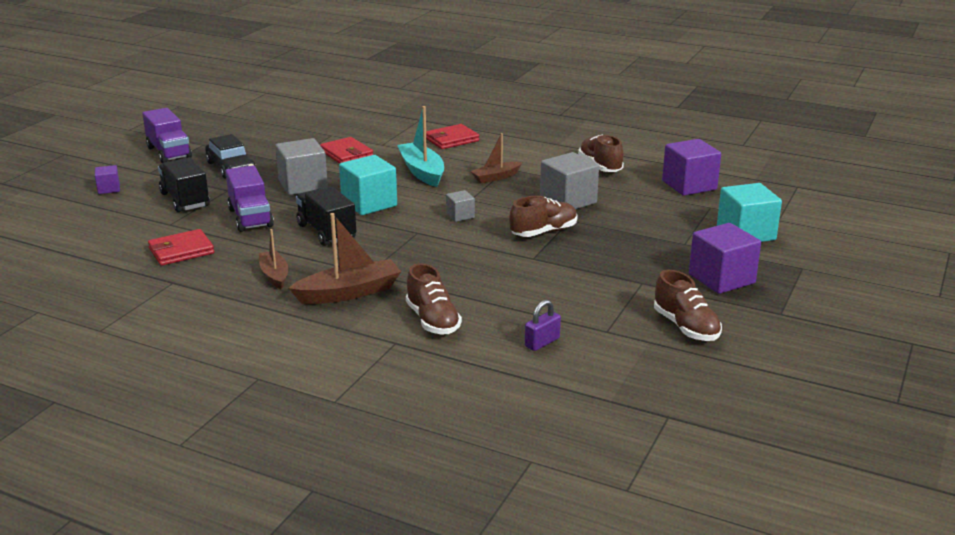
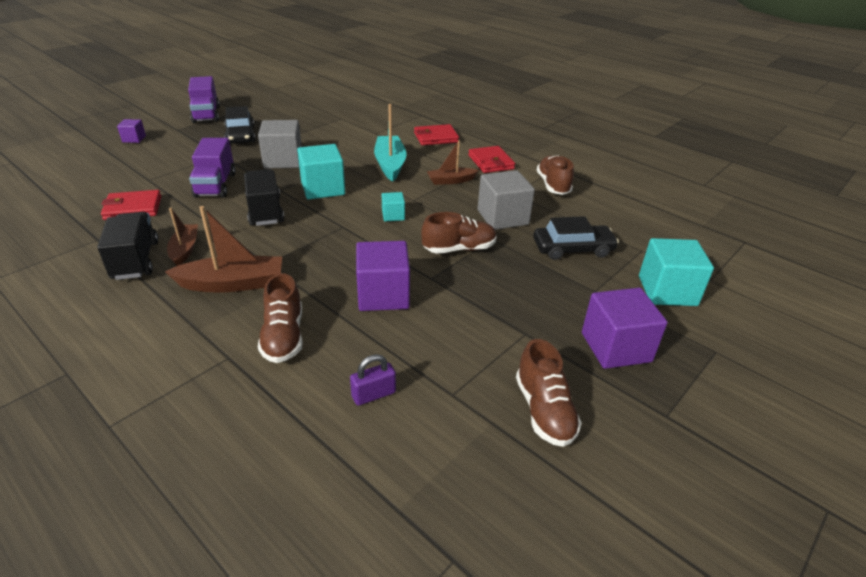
camera: 15 degrees right, 10 degrees up
black truck [158,157,210,212] -> black truck moved to [97,212,158,280]
red wallet [320,137,373,164] -> red wallet moved to [468,146,515,173]
grey cube [446,190,475,222] -> turquoise cube [382,192,405,221]
purple cube [662,139,721,196] -> purple cube moved to [356,241,410,311]
none -> black car [533,216,619,260]

